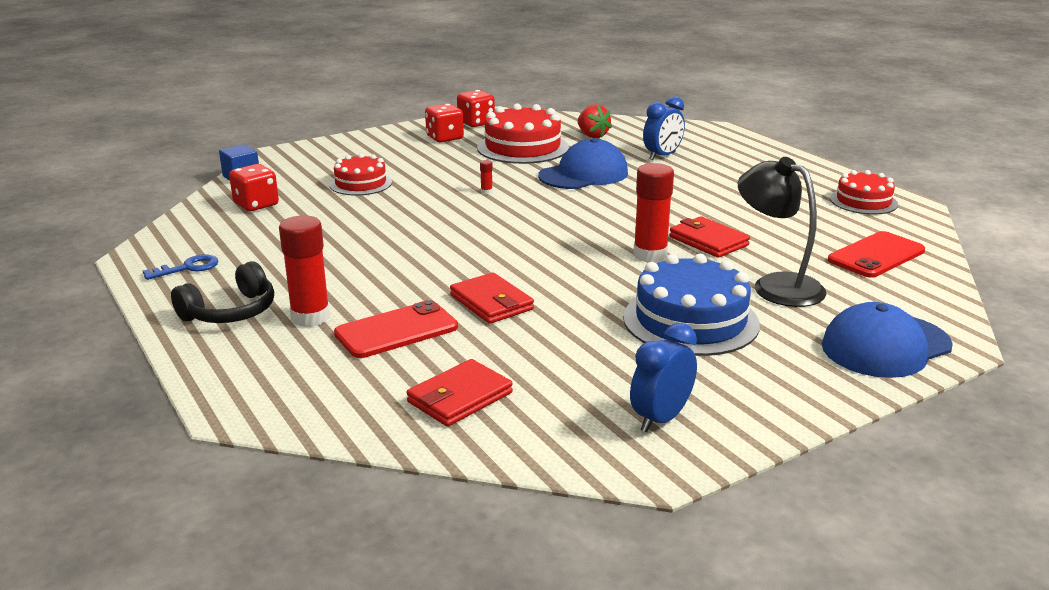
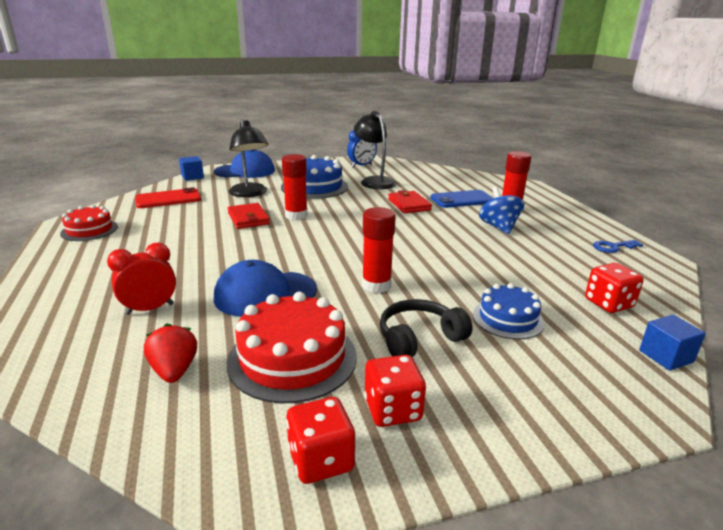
camera: 165 degrees left, 0 degrees up
black headphones [171,261,274,323] -> black headphones moved to [380,299,472,357]
red cake [329,153,392,196] -> blue cake [473,283,545,340]
red phone [334,300,458,358] -> blue phone [430,190,494,208]
red wallet [406,359,513,427] -> none
red glue stick [480,160,493,194] -> red glue stick [362,207,396,293], size x2.49
blue clock [643,96,685,160] -> red clock [107,243,176,315]
none -> blue cube [179,156,204,181]
none -> black lamp [354,111,397,189]
none -> blue spinning top [479,187,524,234]

